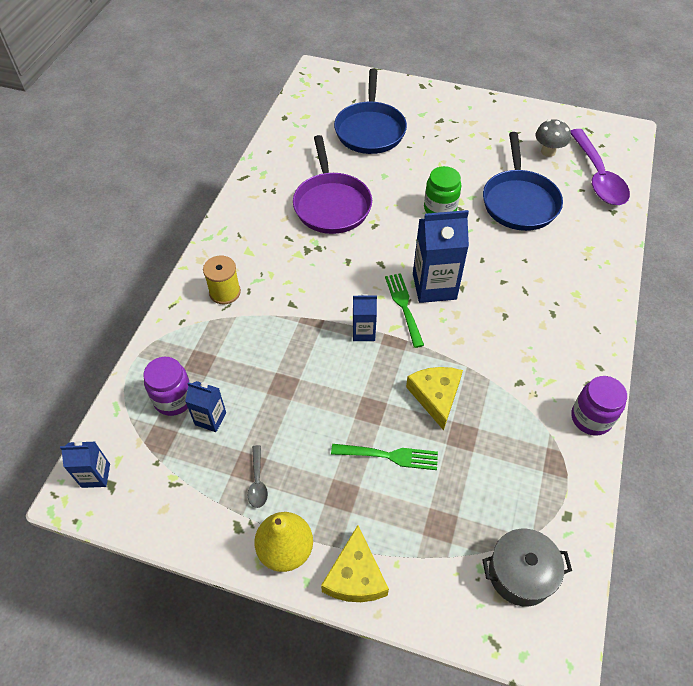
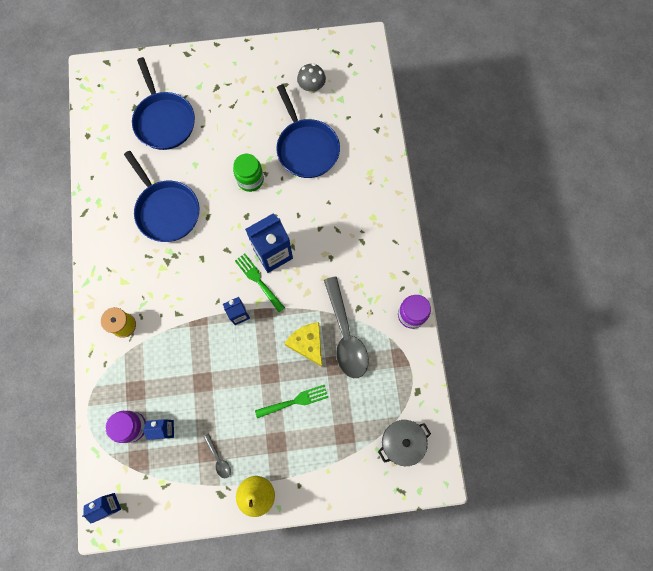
camera: 25 degrees left, 20 degrees up
purple pan [293,135,372,234] -> blue pan [124,151,199,242]
yellow cheese [321,525,389,602] -> none
purple spoon [570,129,630,205] -> none
none -> grey spoon [324,277,369,378]

